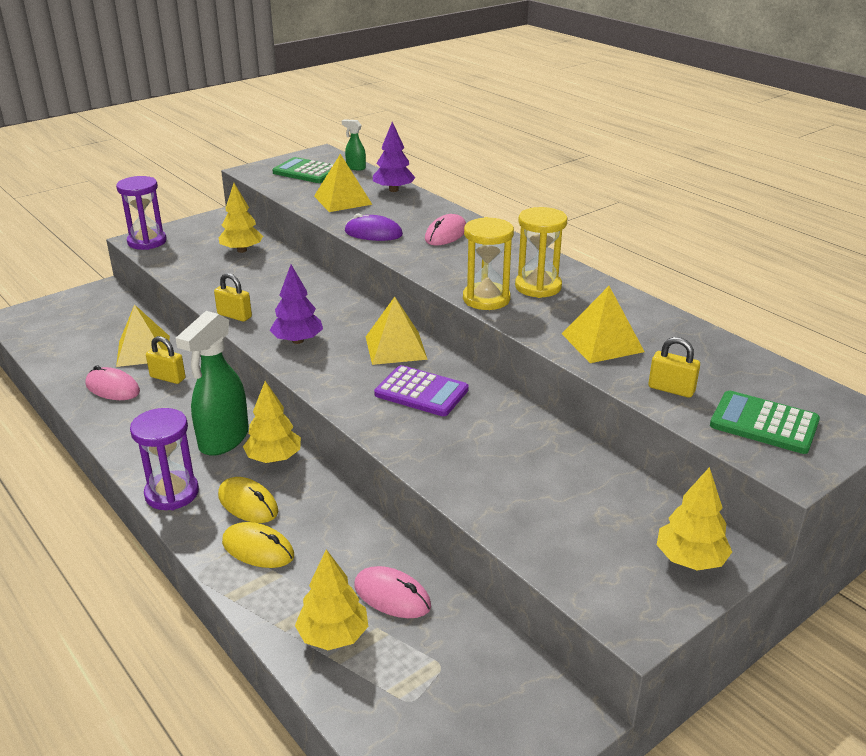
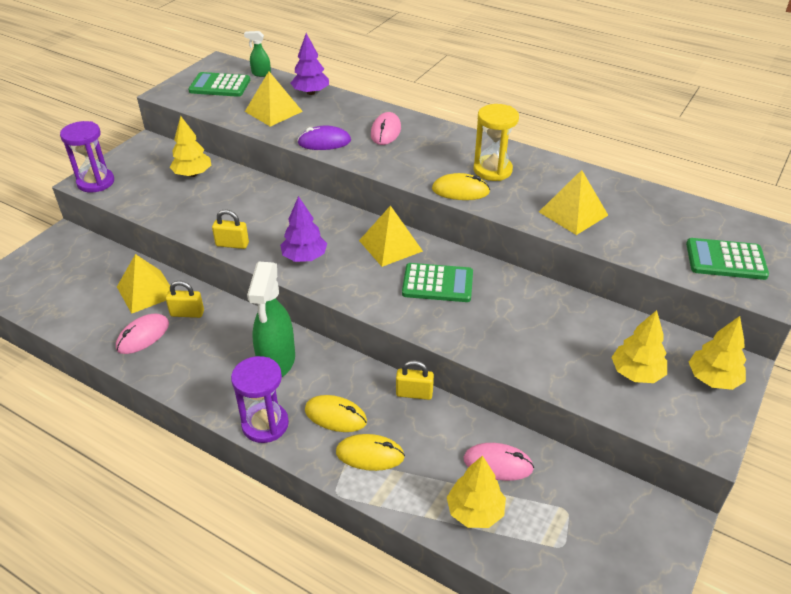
camera: 20 degrees left, 10 degrees up
pink mouse [85,365,140,400] -> pink mouse turned 60 degrees counterclockwise [116,314,169,354]
yellow tree [243,381,301,463] -> yellow tree moved to [611,310,667,383]
purple calculator [374,365,469,416] -> green calculator [402,263,473,302]
yellow hourglass [463,217,514,310] -> yellow mouse [432,173,490,200]
yellow padlock [648,337,700,398] -> yellow padlock moved to [396,360,434,400]

